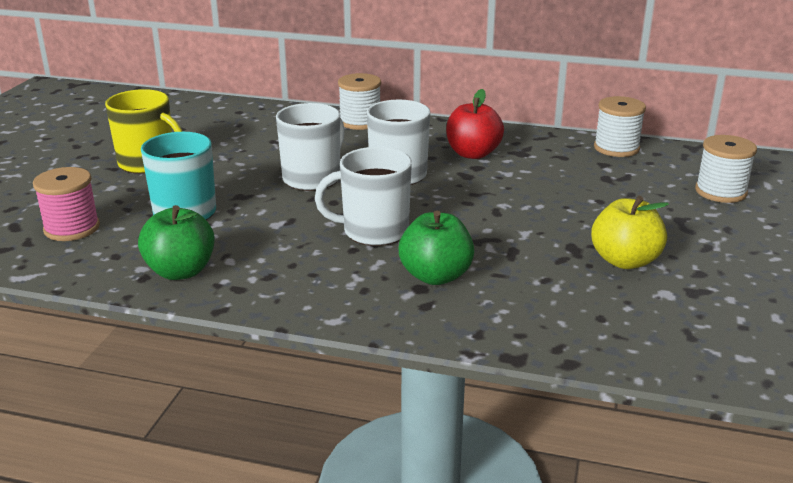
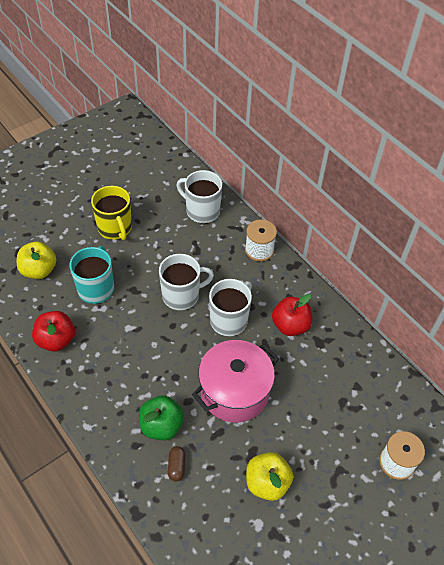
camera: 35 degrees right, 25 degrees up
pink spool [33,167,100,241] -> yellow apple [17,242,56,279]
green apple [138,205,215,280] -> red apple [32,311,75,352]
white mug [315,147,412,246] -> white mug moved to [177,170,222,223]
white spool [594,96,646,157] -> none
none -> brown capsule [168,446,185,482]
none -> pink pot [192,340,279,423]

